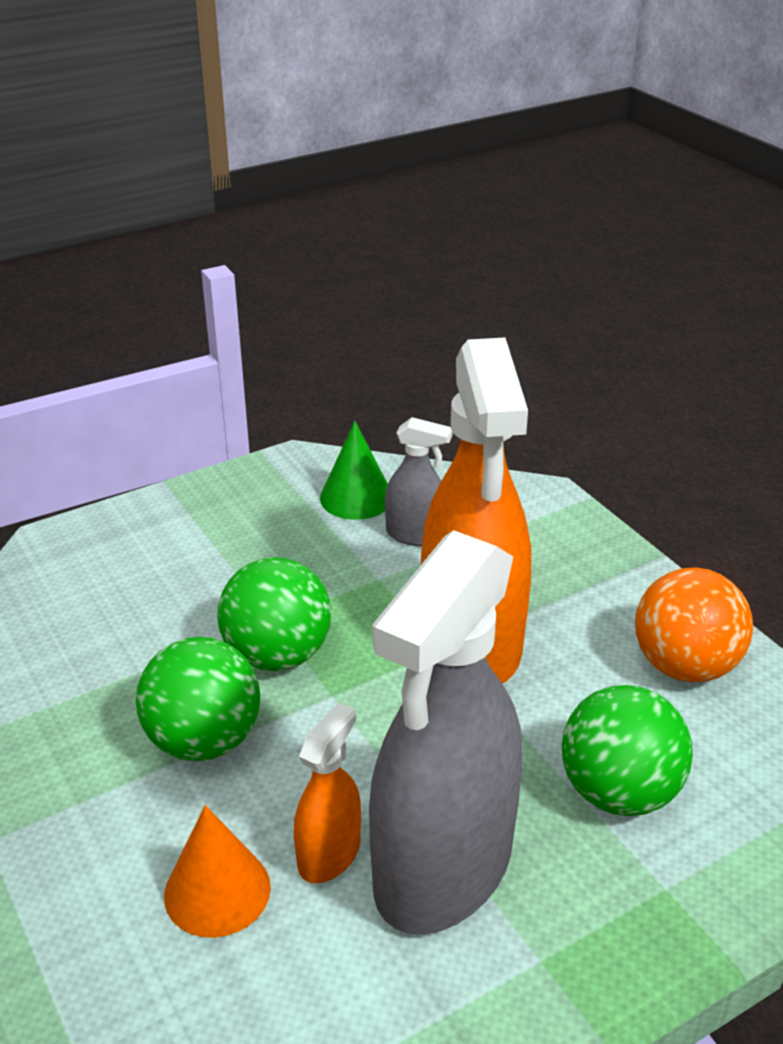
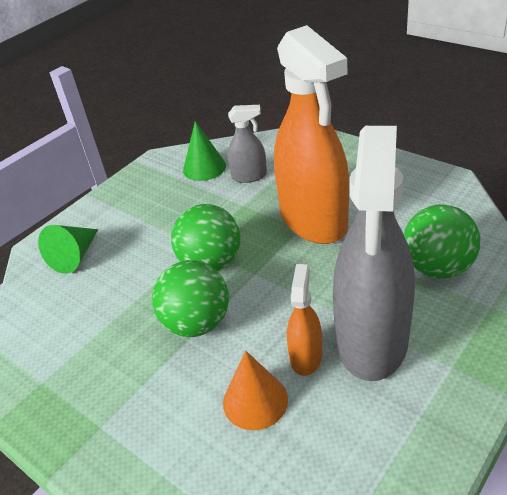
camera: 15 degrees left, 5 degrees up
orange ball [635,567,753,682] -> none
none -> green cone [38,225,98,274]

